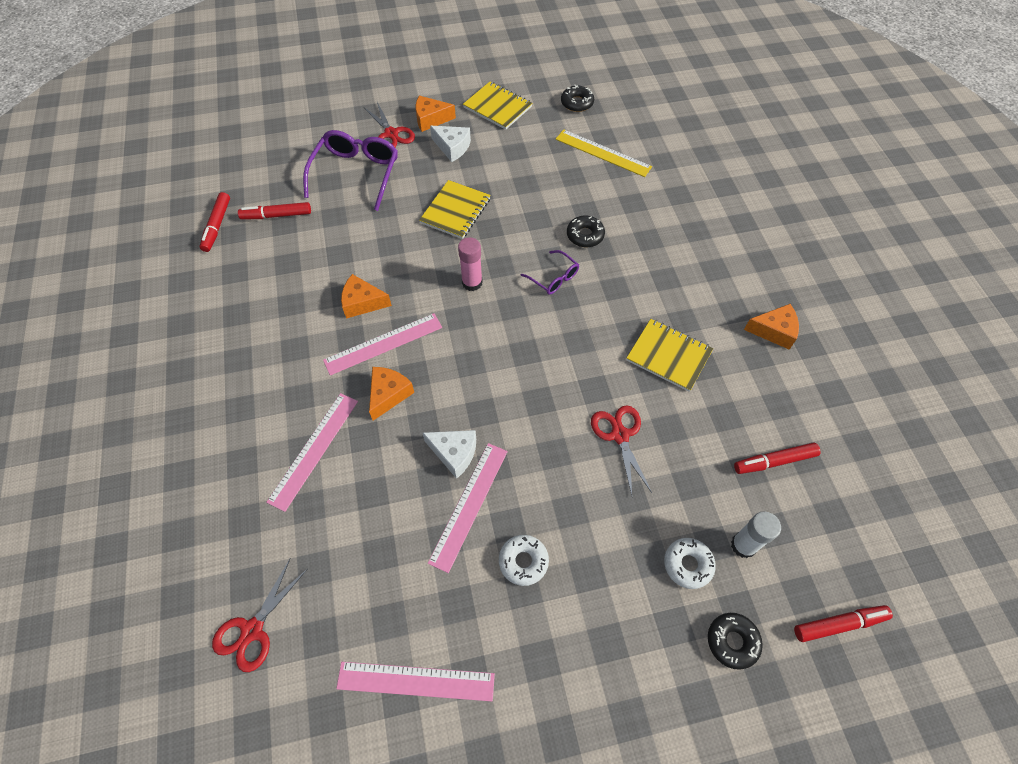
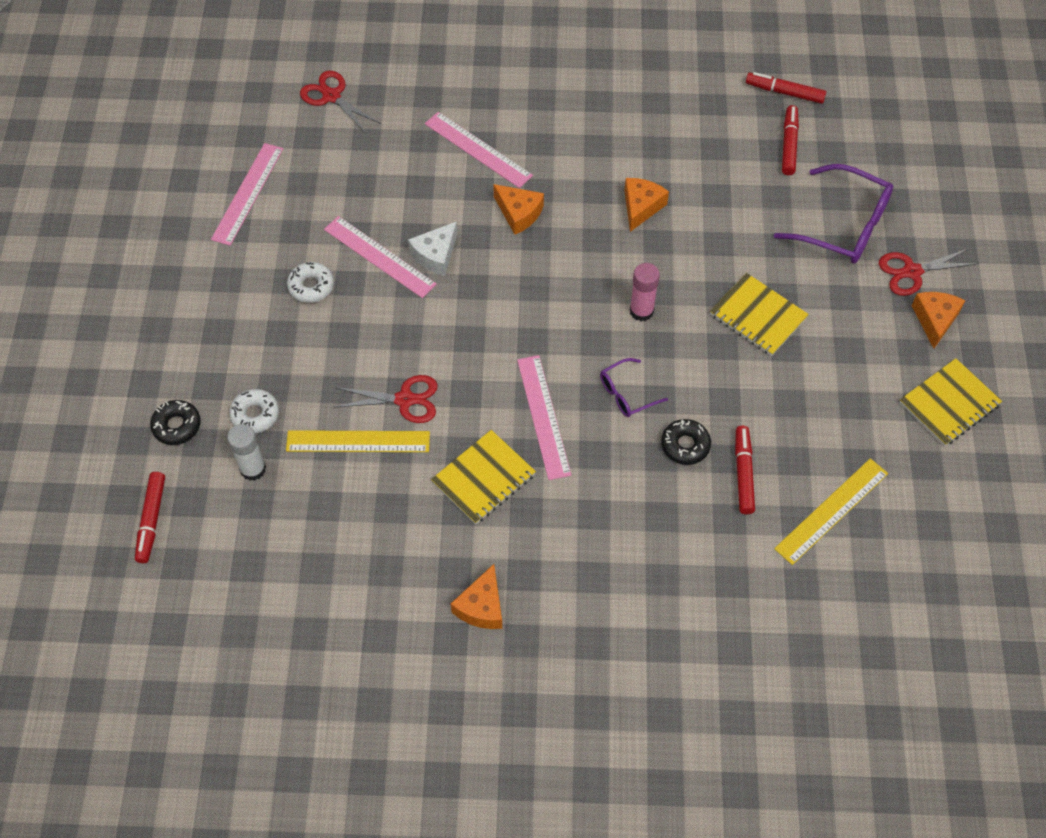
camera: 105 degrees right, 0 degrees up
pink ruler [323,313,442,375] -> pink ruler moved to [517,355,571,480]
white cheese [430,126,471,162] -> none
black donut [561,85,594,112] -> none
red marker [734,442,821,474] -> red marker moved to [735,426,755,514]
none -> yellow ruler [286,430,430,452]

